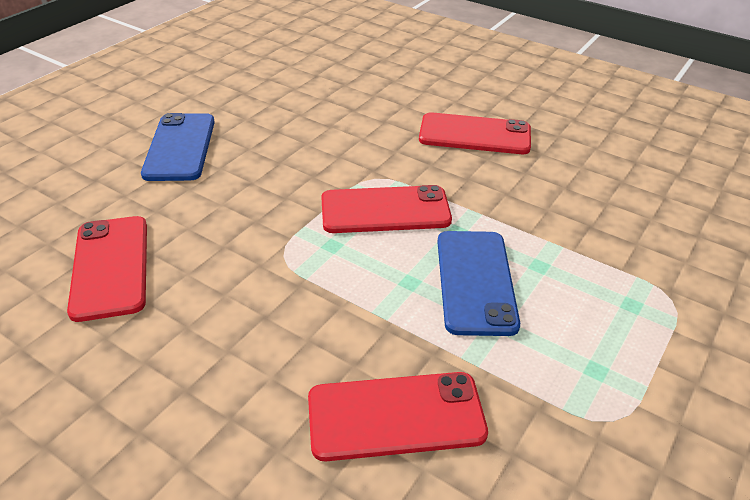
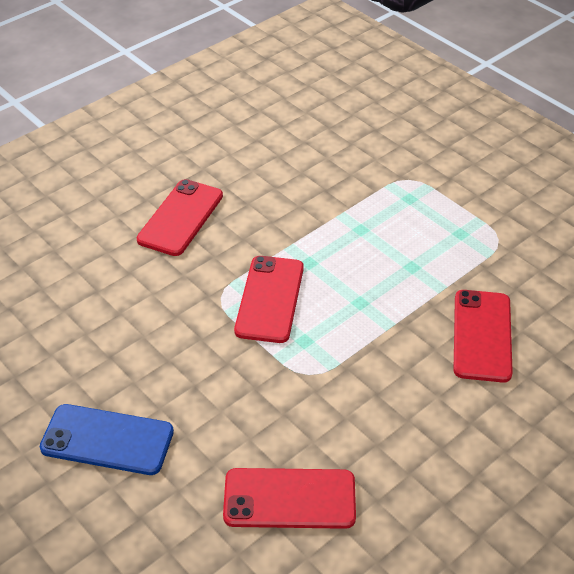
camera: 75 degrees left, 5 degrees up
blue phone [438,231,520,336] -> none

